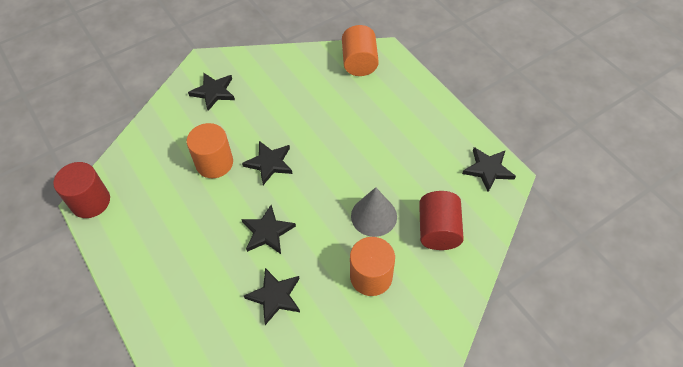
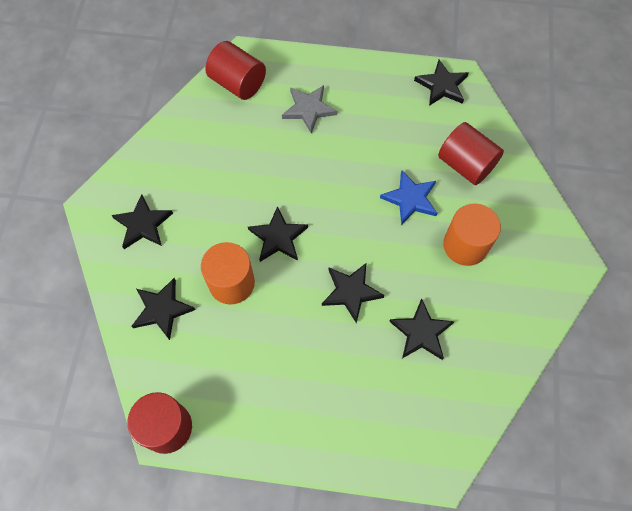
camera: 50 degrees left, 10 degrees up
orange cylinder [342,25,379,76] -> red cylinder [205,41,266,100]
grey cone [351,187,397,237] -> blue star [380,170,437,225]
none -> black star [132,278,195,340]
none -> grey star [282,85,337,134]

